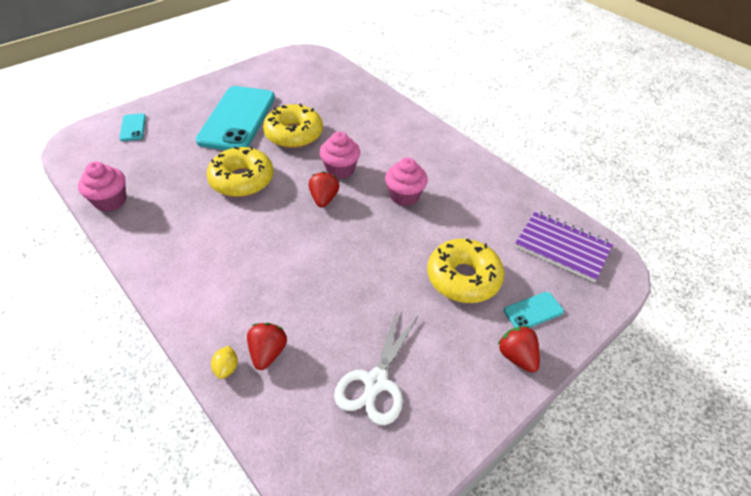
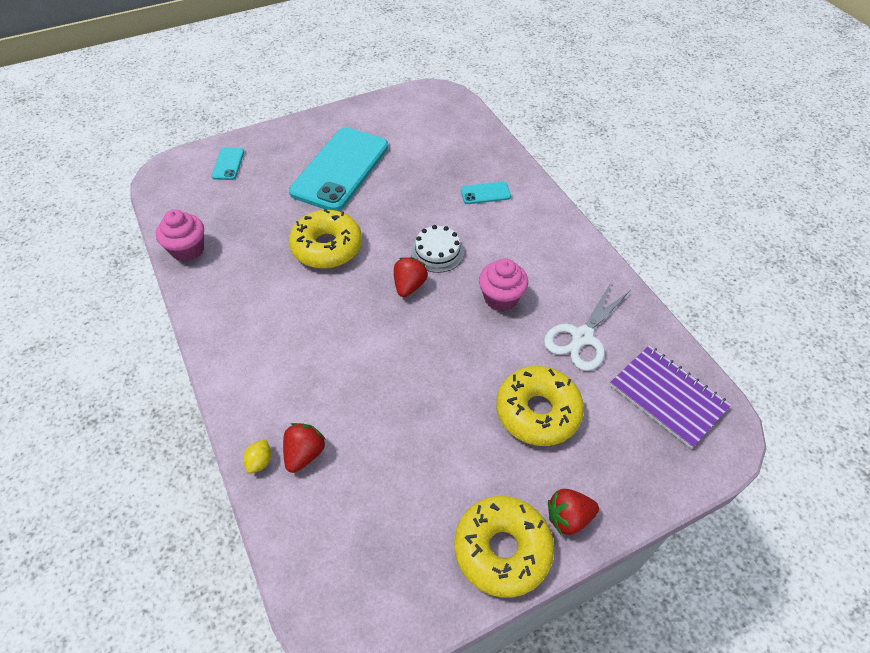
camera: 15 degrees right, 5 degrees up
yellow donut [263,104,323,148] -> yellow donut moved to [454,496,554,598]
pink cupcake [320,131,360,179] -> white cake [411,225,464,273]
white scissors [334,309,418,425] -> white scissors moved to [544,283,630,371]
red strawberry [497,326,540,373] -> red strawberry turned 90 degrees counterclockwise [548,489,599,535]
turquoise phone [504,292,564,328] -> turquoise phone moved to [461,182,511,204]

